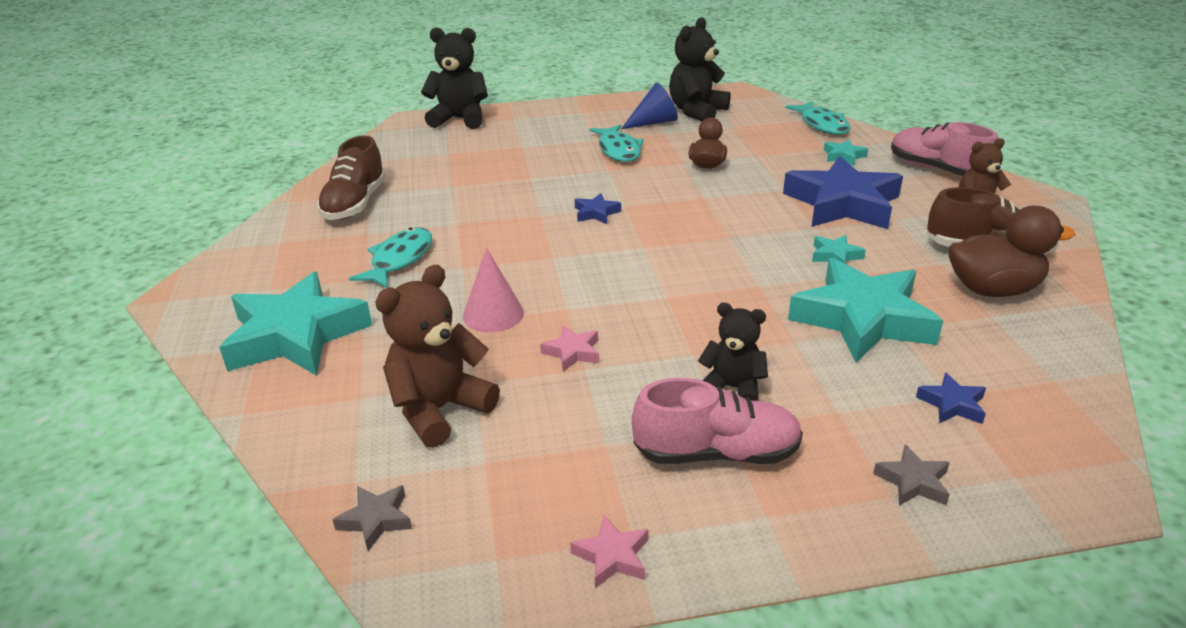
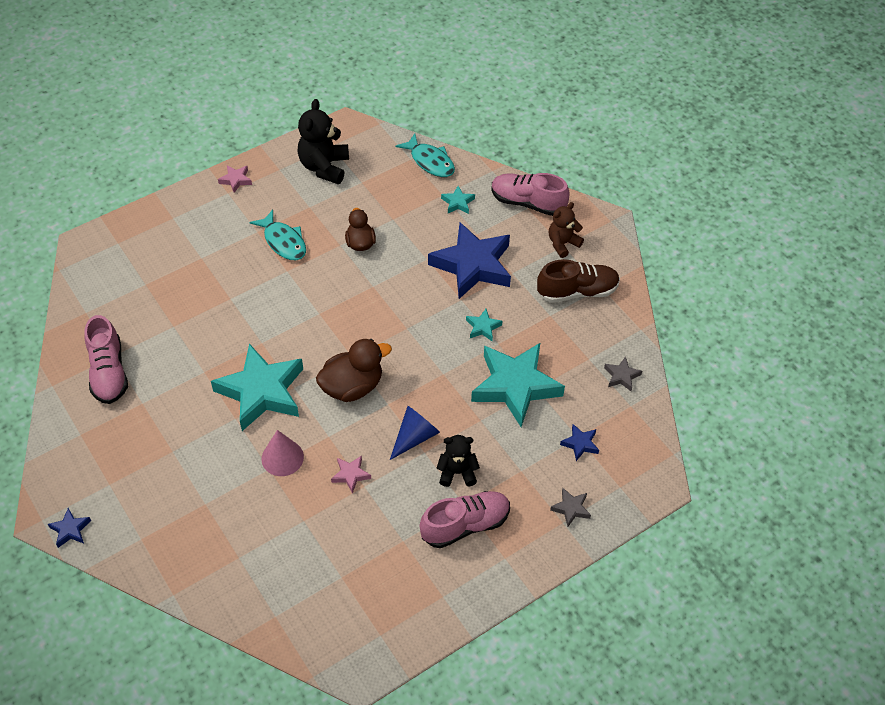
camera: 25 degrees left, 20 degrees up
turquoise star [219,272,372,376] -> turquoise star moved to [211,344,303,431]
brown shoe [317,135,386,220] -> pink shoe [85,315,128,404]
grey star [333,485,412,551] -> grey star moved to [604,356,642,391]
turquoise fish [349,227,432,288] -> none
brown teddy bear [375,265,500,448] -> none
black teddy bear [421,27,488,129] -> none
pink star [570,515,649,588] -> pink star moved to [218,165,252,193]
blue star [575,193,621,224] -> blue star moved to [48,508,91,548]
blue cone [621,83,678,129] -> blue cone moved to [390,406,440,460]
brown duck [948,206,1076,297] -> brown duck moved to [316,339,392,402]

